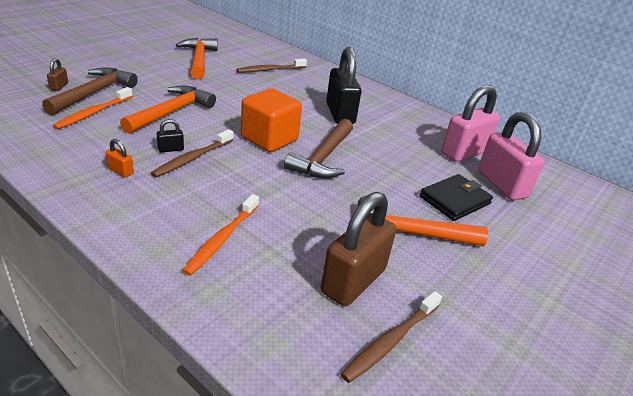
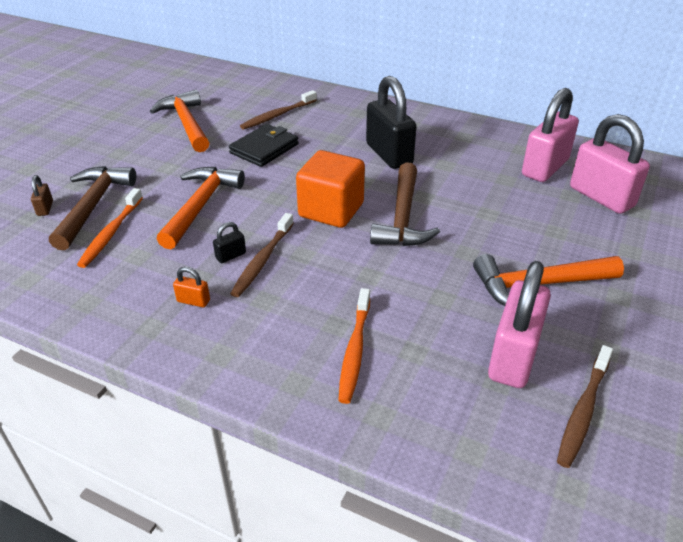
camera: 10 degrees left, 5 degrees up
brown padlock [321,192,396,306] -> pink padlock [488,261,551,388]
black wallet [420,174,493,221] -> black wallet moved to [229,124,299,167]

